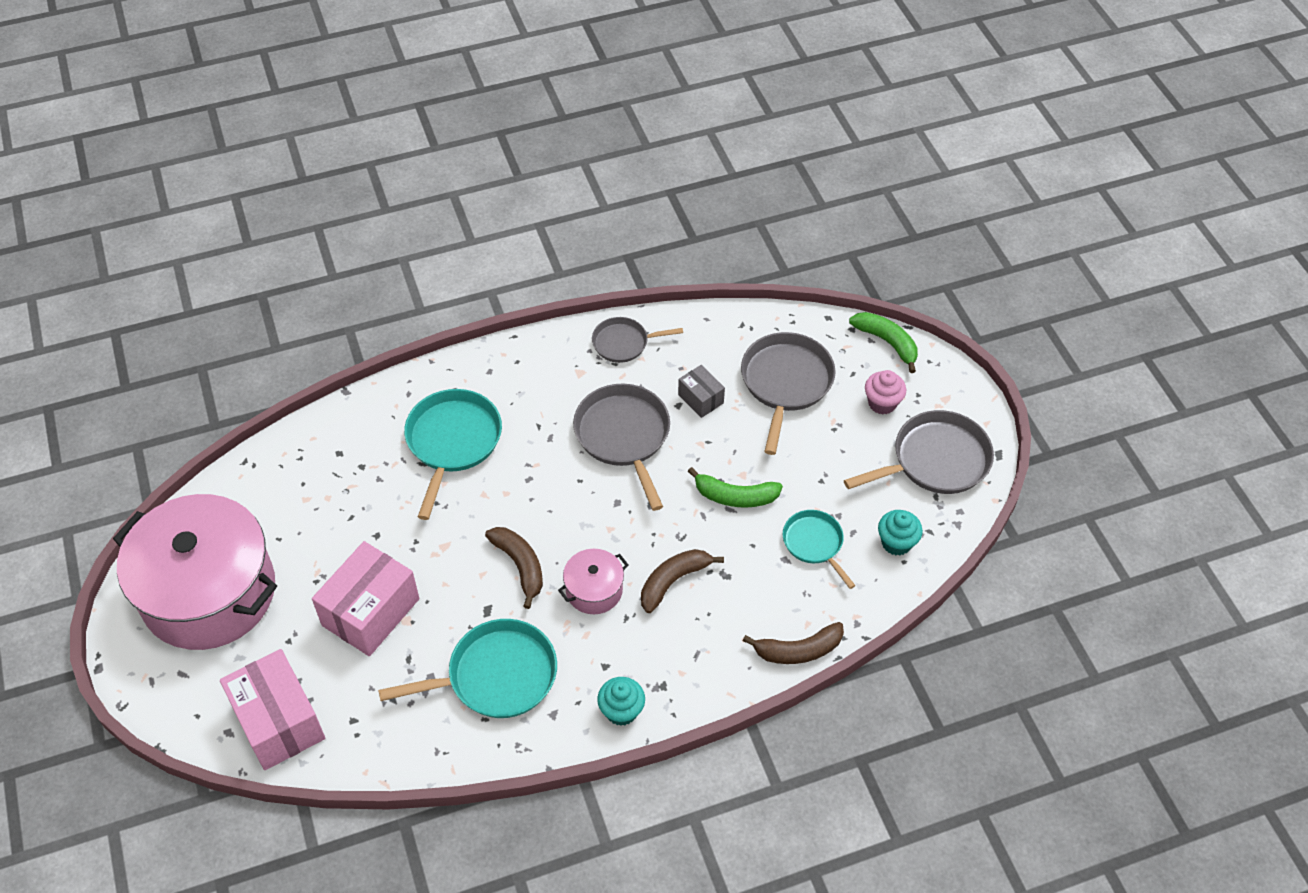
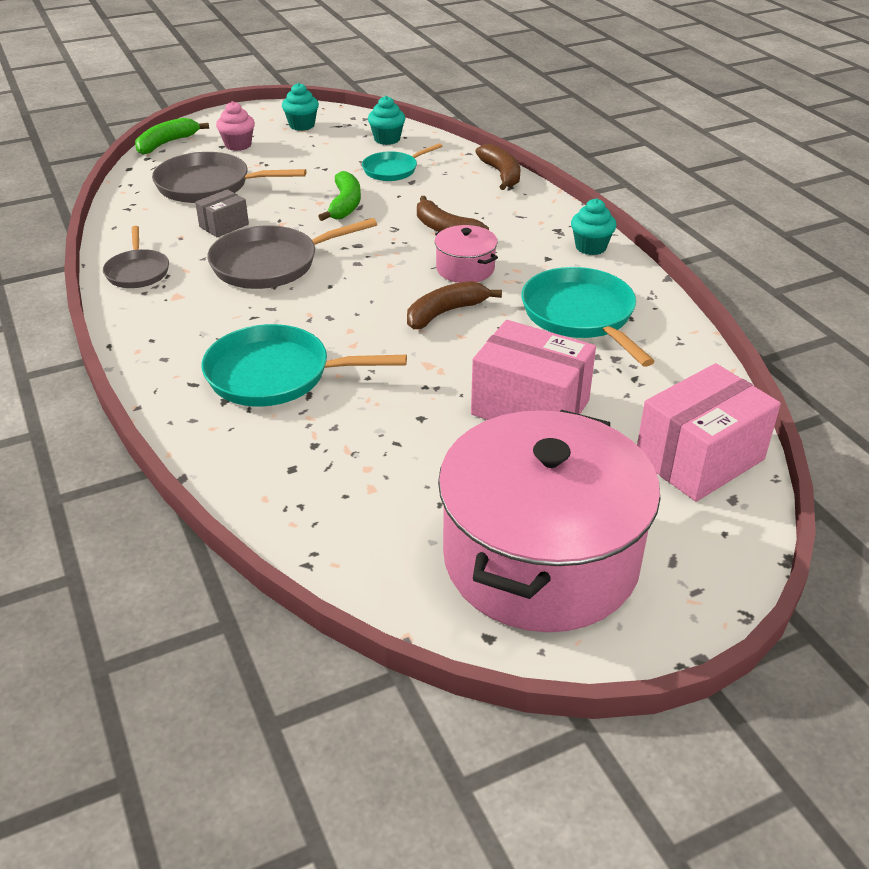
camera: 95 degrees left, 15 degrees down
grey pan [844,410,994,494] -> turquoise cupcake [282,83,319,131]

